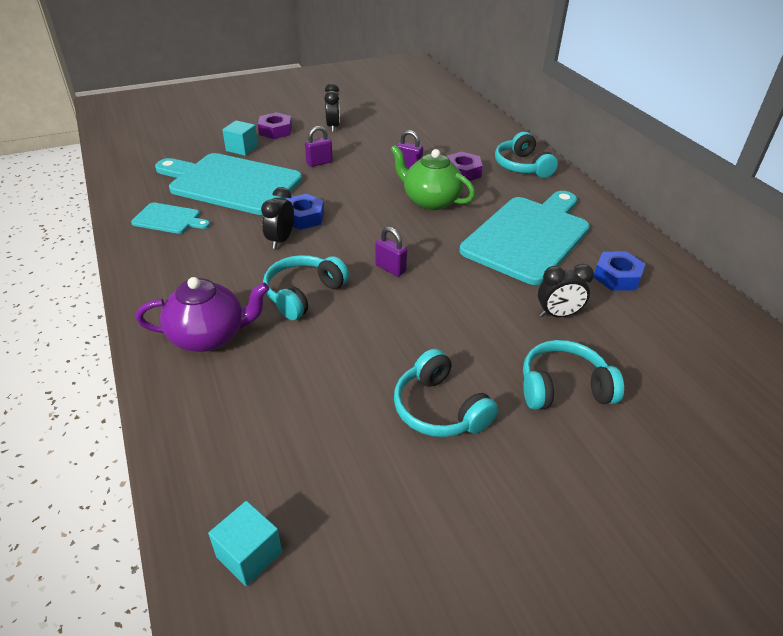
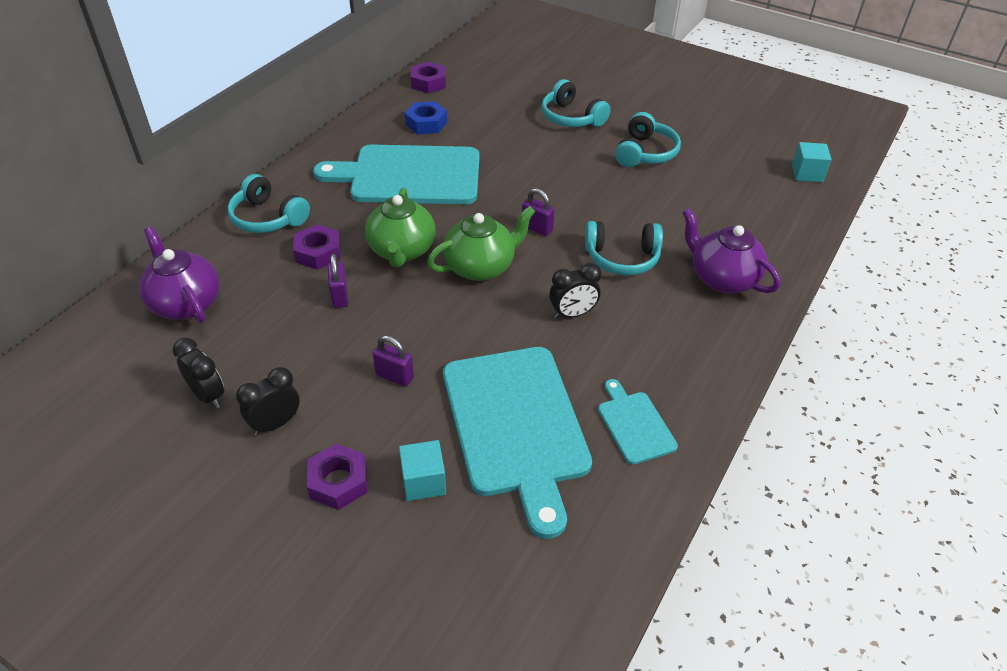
camera: 125 degrees left, 5 degrees up
blue nut [286,194,324,230] -> none
purple padlock [375,227,407,277] -> purple padlock turned 60 degrees counterclockwise [522,188,555,236]
turquoise headphones [495,132,558,178] -> turquoise headphones turned 90 degrees clockwise [228,174,310,233]
black clock [538,264,594,317] -> black clock moved to [173,338,224,408]
none -> purple teapot [139,227,220,323]
none -> purple nut [411,62,446,94]
none -> green teapot [427,206,536,281]

